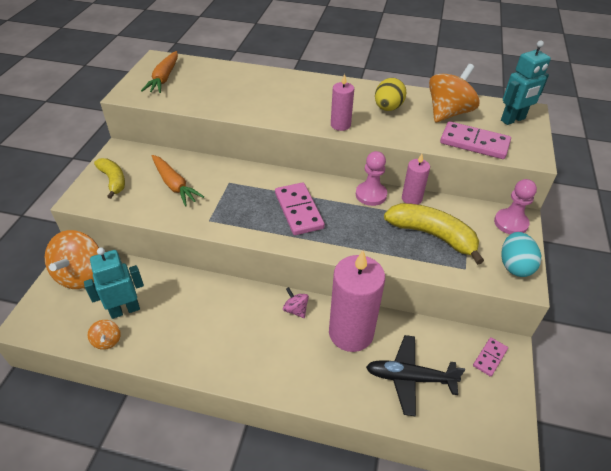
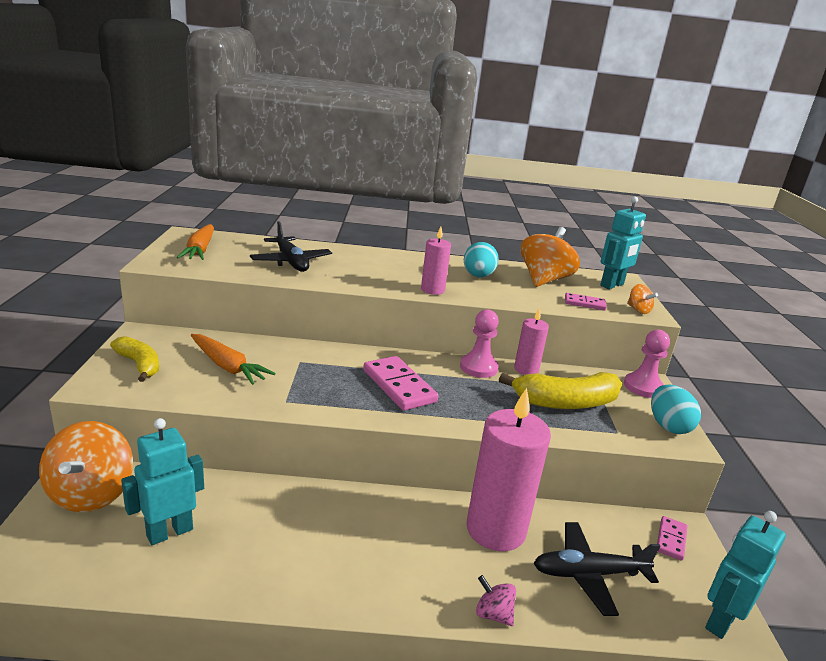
camera: 15 degrees left, 20 degrees down
orange spinning top [88,320,121,350] -> orange spinning top moved to [627,284,658,314]
pink spinning top [283,287,309,318] -> pink spinning top moved to [476,575,516,626]
yellow egg [375,78,406,111] -> turquoise egg [464,242,499,277]
yellow banana [384,203,484,265] -> yellow banana turned 150 degrees clockwise [499,372,622,409]
pink domino [440,121,511,159] -> pink domino [565,293,607,310], size x0.55
none -> black plane [250,221,332,272]
none -> turquoise robot [705,511,786,639]

